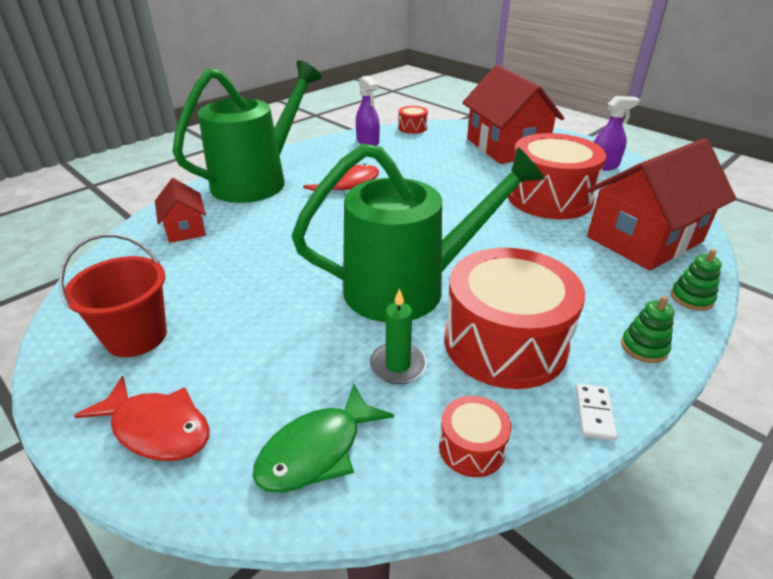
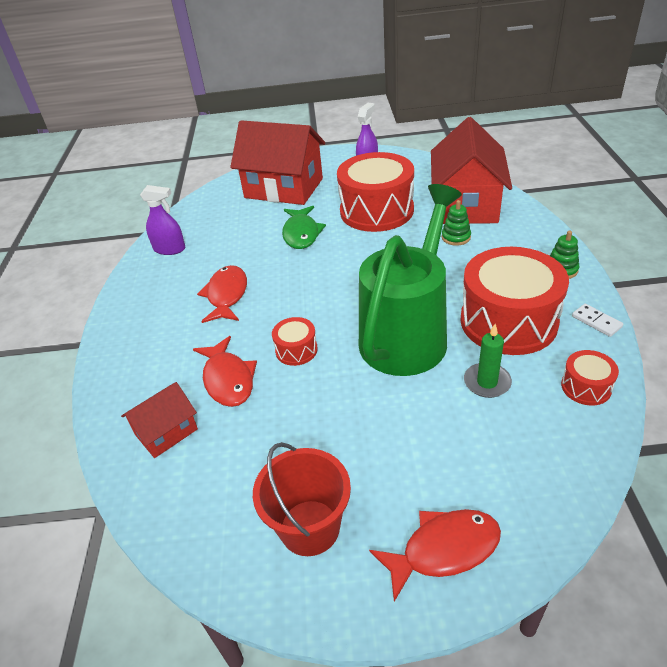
camera: 45 degrees left, 5 degrees up
red house [155,178,206,243] -> red house turned 60 degrees counterclockwise [121,382,198,458]
green watering can [172,60,322,203] -> none
green fish [253,383,394,493] -> green fish moved to [282,206,326,249]
red drum [398,106,428,134] -> red drum moved to [272,317,318,366]
green stacking toy [671,249,722,311] -> green stacking toy moved to [442,200,471,246]
none -> red fish [193,336,257,407]

